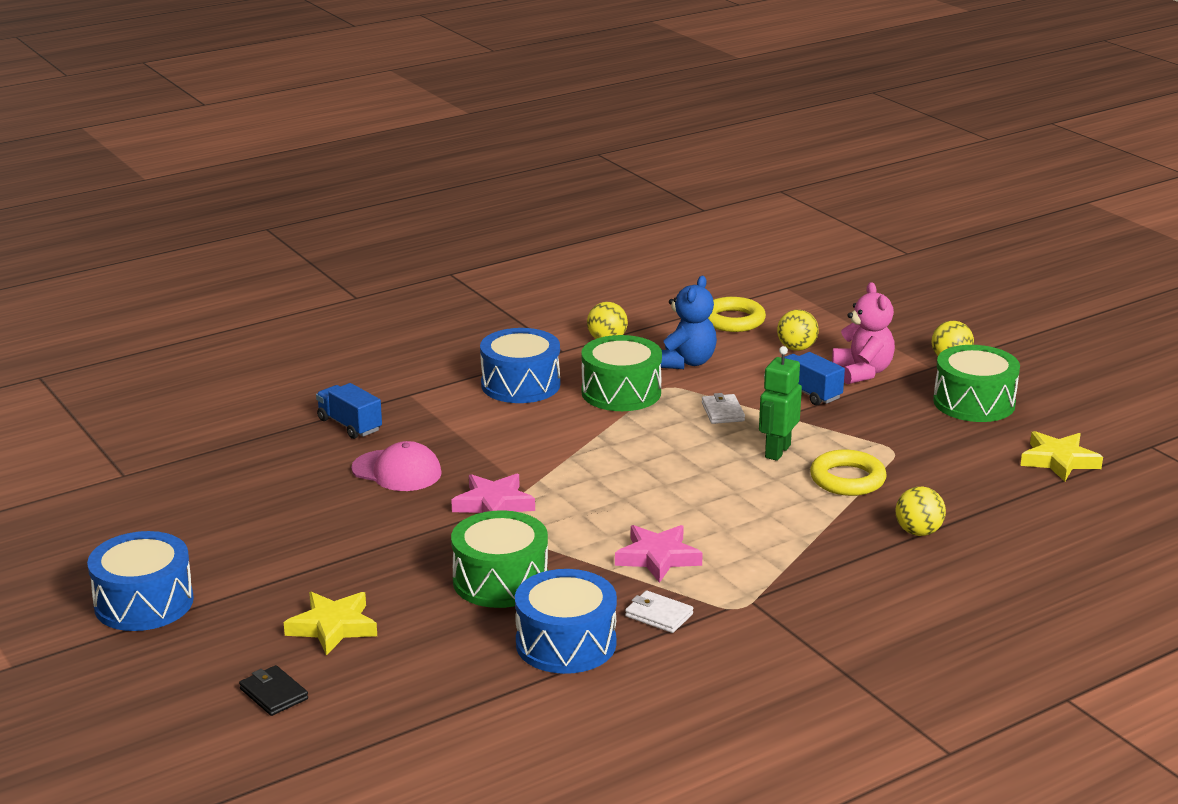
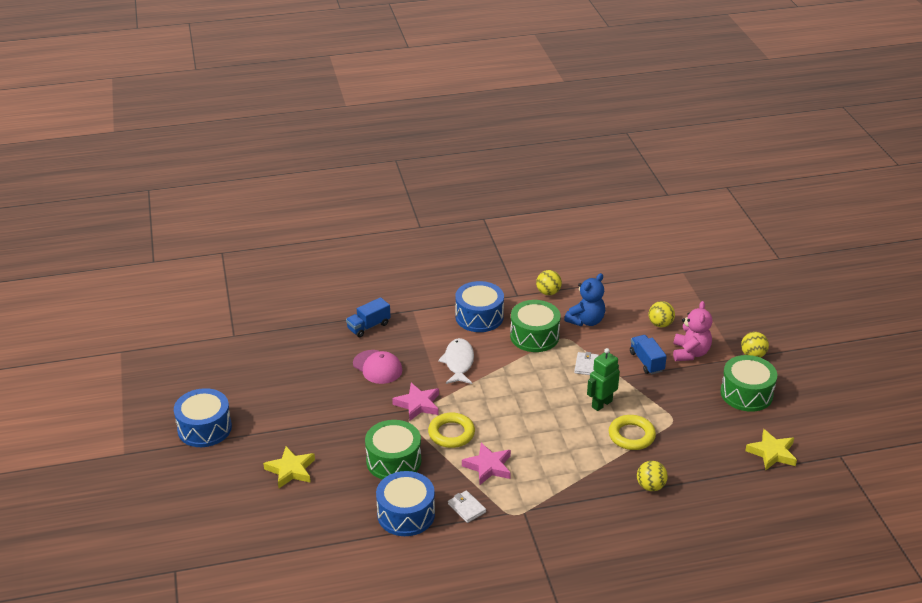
camera: 20 degrees right, 10 degrees up
black wallet [239,665,308,716] -> none
blue truck [316,383,382,439] -> blue truck turned 105 degrees counterclockwise [346,297,391,337]
yellow ring [708,297,766,332] -> yellow ring moved to [428,413,475,448]
none -> white fish [438,338,474,384]

